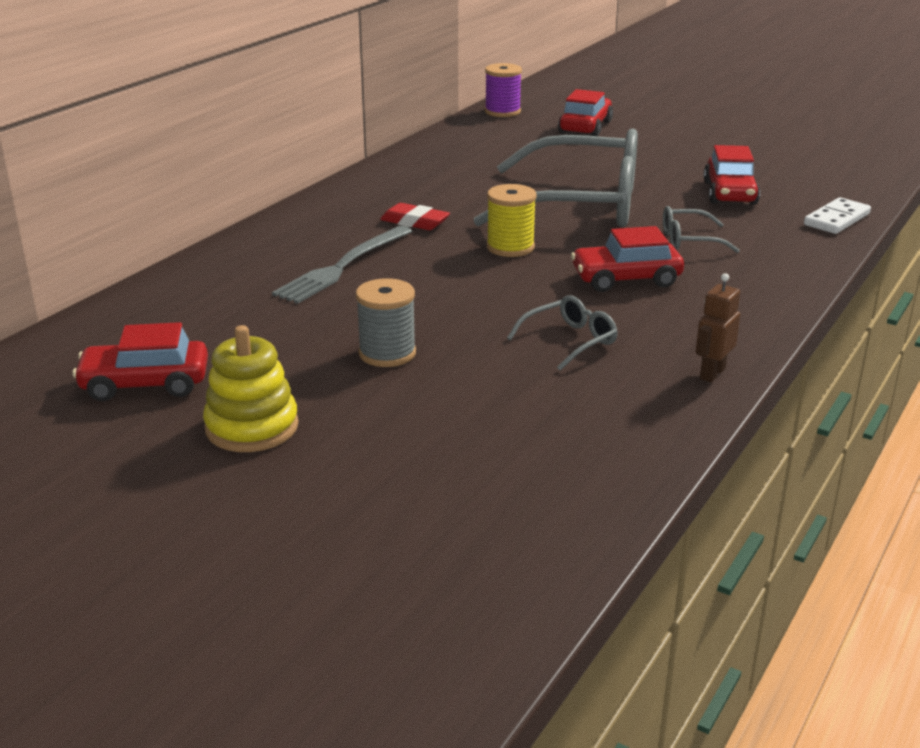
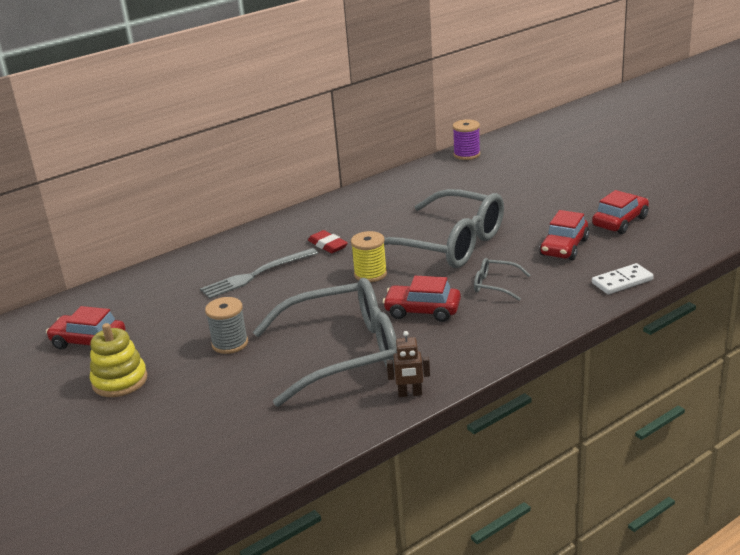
camera: 25 degrees right, 0 degrees up
grey glasses [507,295,618,371] -> grey glasses [253,278,397,407], size x2.44
red car [558,89,613,136] -> red car moved to [592,190,649,234]
brown robot [696,273,741,382] -> brown robot turned 150 degrees counterclockwise [387,331,430,397]

